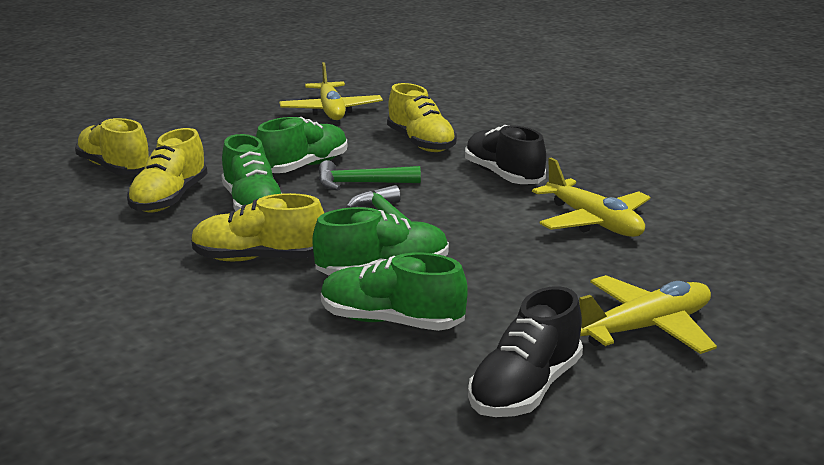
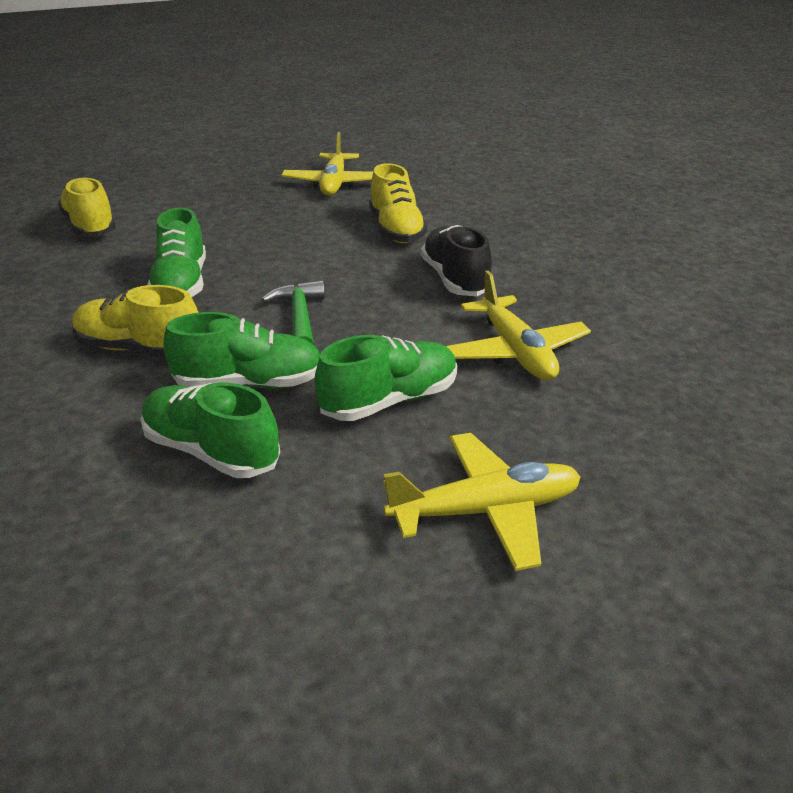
camera: 15 degrees right, 10 degrees up
yellow shoe [127,128,208,212] -> none
green shoe [256,117,347,173] -> green shoe moved to [315,335,457,421]
green hammer [319,160,421,191] -> none
black shoe [468,286,583,417] -> none

